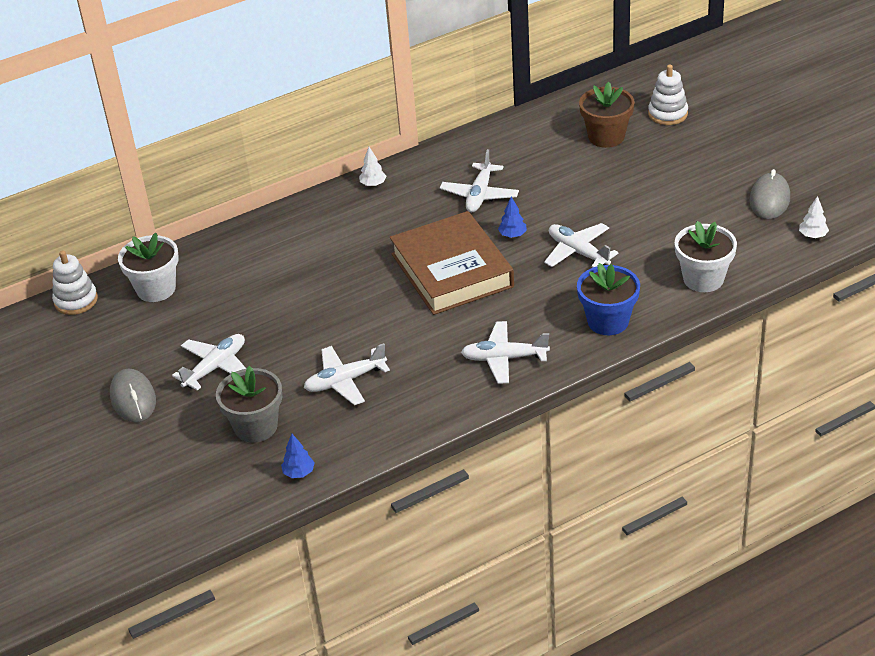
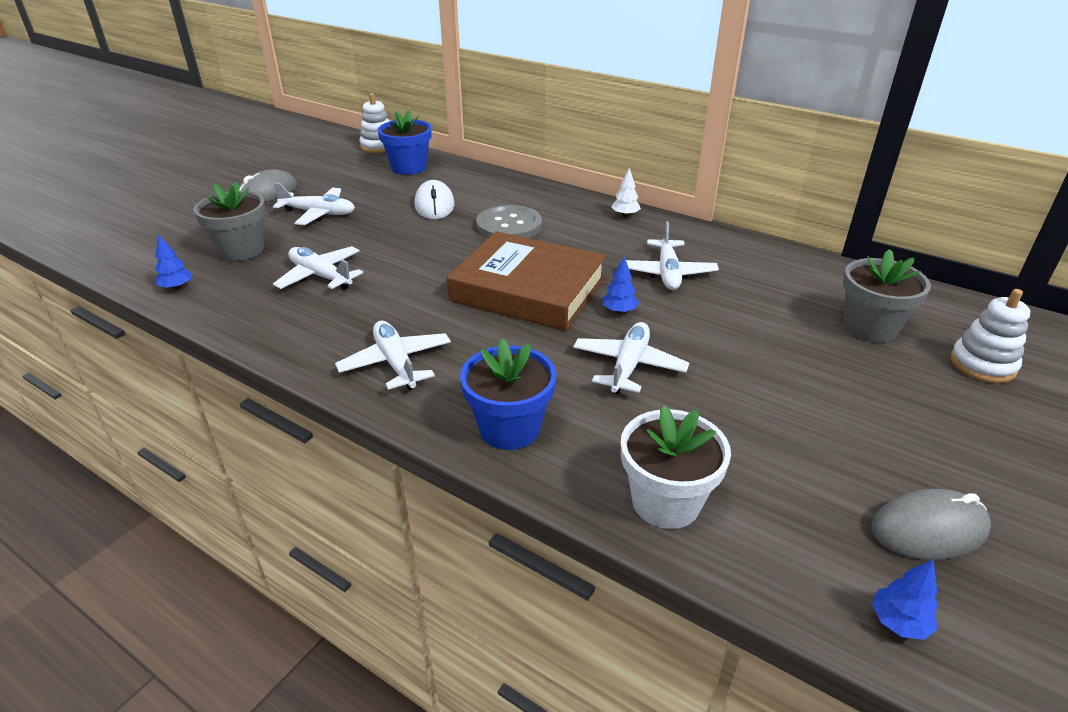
camera: 60 degrees right, 5 degrees down
white flower pot [118,233,179,302] -> blue flower pot [378,110,432,175]
brown book [390,211,514,315] -> brown book turned 75 degrees clockwise [447,231,606,331]
white plane [440,149,519,212] -> white plane turned 75 degrees counterclockwise [621,221,719,290]
brown flower pot [579,82,634,148] -> grey flower pot [843,249,931,343]
white tree [799,196,829,238] -> blue tree [872,559,938,640]
none -> white mouse [414,180,455,219]
none -> grey button [476,205,542,238]

